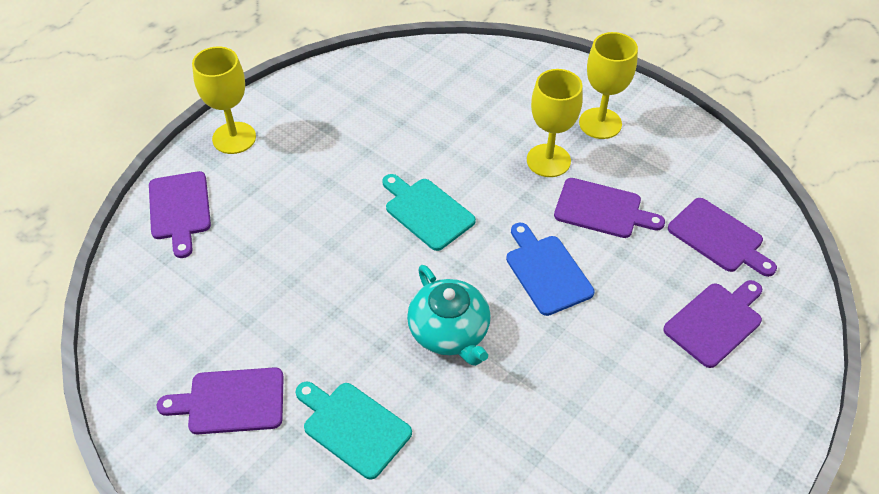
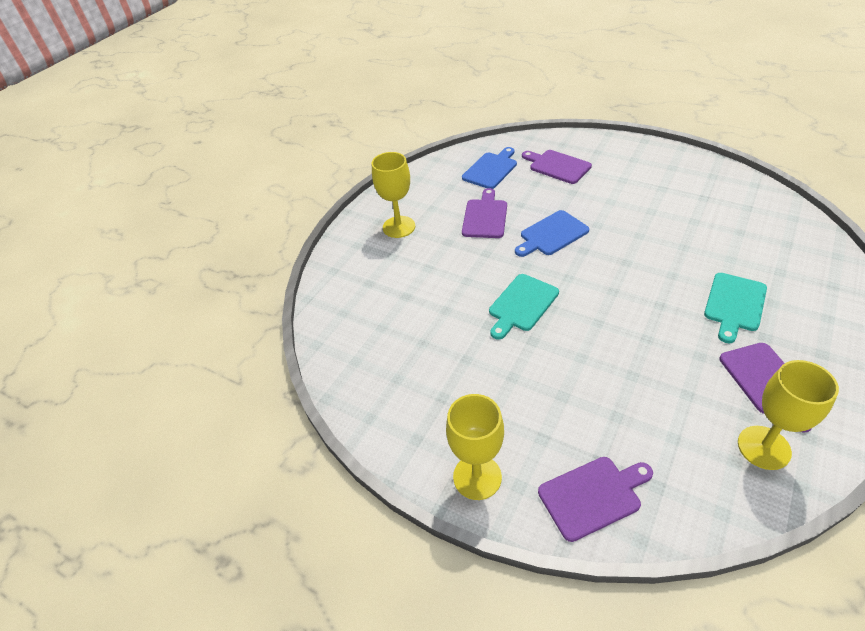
camera: 95 degrees left, 5 degrees down
turquoise teapot [407,265,491,366] -> none
yellow goblet [527,69,583,177] -> yellow goblet moved to [738,360,839,470]
purple cutting board [668,198,777,277] -> blue cutting board [462,147,517,189]

